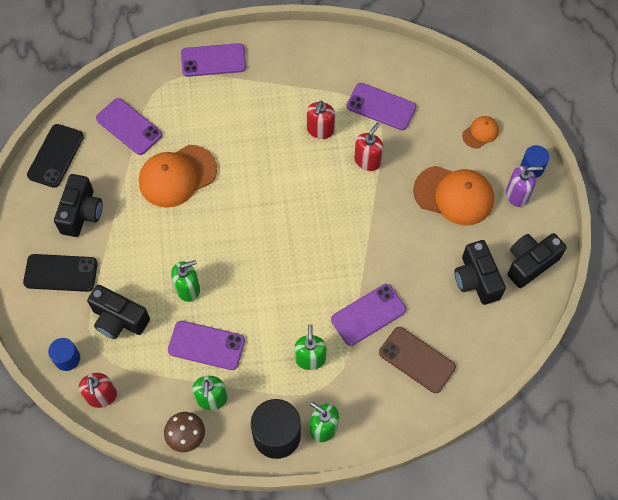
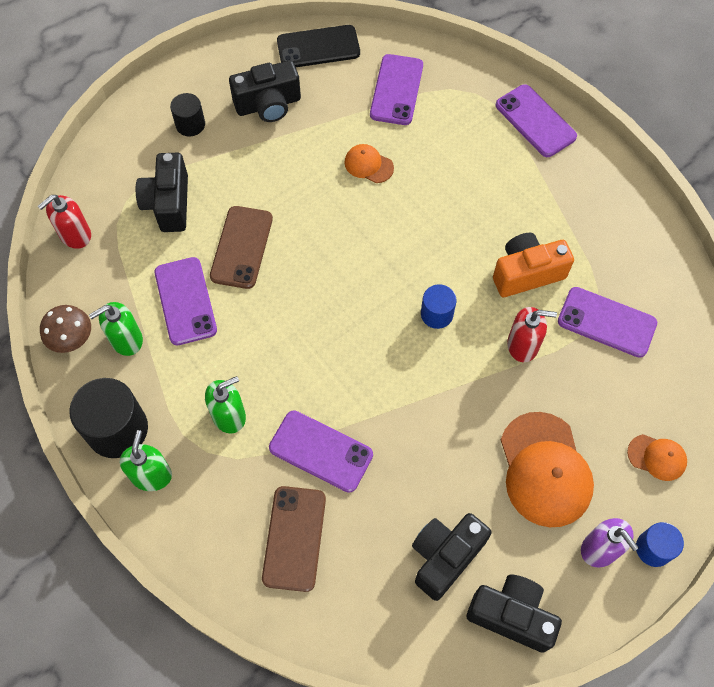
camera: 60 degrees right, 0 degrees up
black phone [23,254,98,292] -> black cylinder [170,93,205,136]
blue cylinder [48,338,80,371] -> blue cylinder moved to [421,284,456,329]
orange cap [139,145,217,208] -> orange cap [345,144,394,183], size x0.50
green soap dispenser [171,260,200,302] -> brown phone [210,206,273,289]
red soap dispenser [307,101,335,139] -> orange camera [493,233,574,297]
purple phone [347,83,416,130] -> purple phone turned 60 degrees counterclockwise [558,287,657,358]

